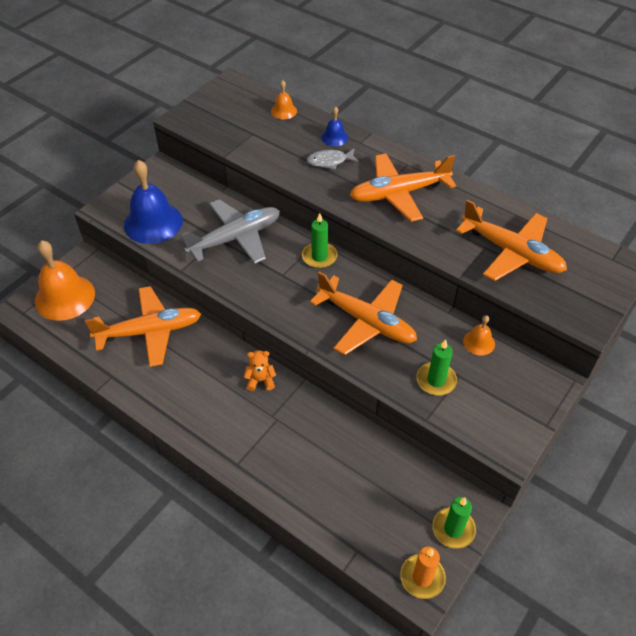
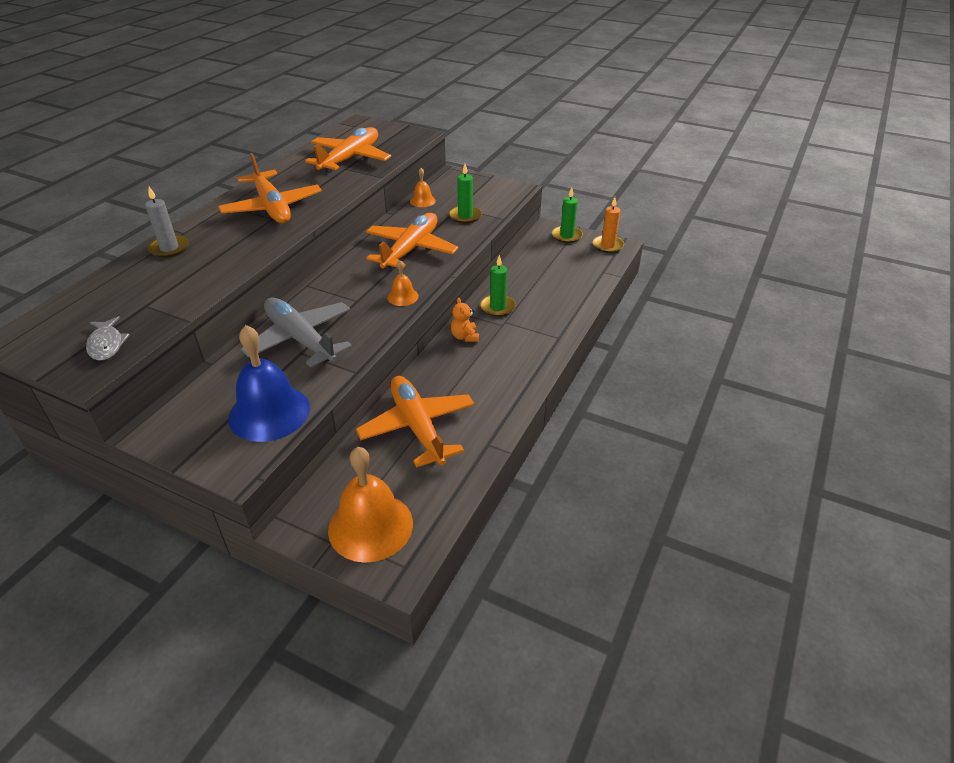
camera: 100 degrees left, 10 degrees down
orange bell [271,80,297,119] -> orange bell moved to [387,260,419,306]
green candle [302,213,337,268] -> green candle moved to [480,255,516,317]
grey fish [307,148,359,170] -> grey fish moved to [86,316,130,361]
blue bell [321,106,348,146] -> grey candle [145,187,189,258]

